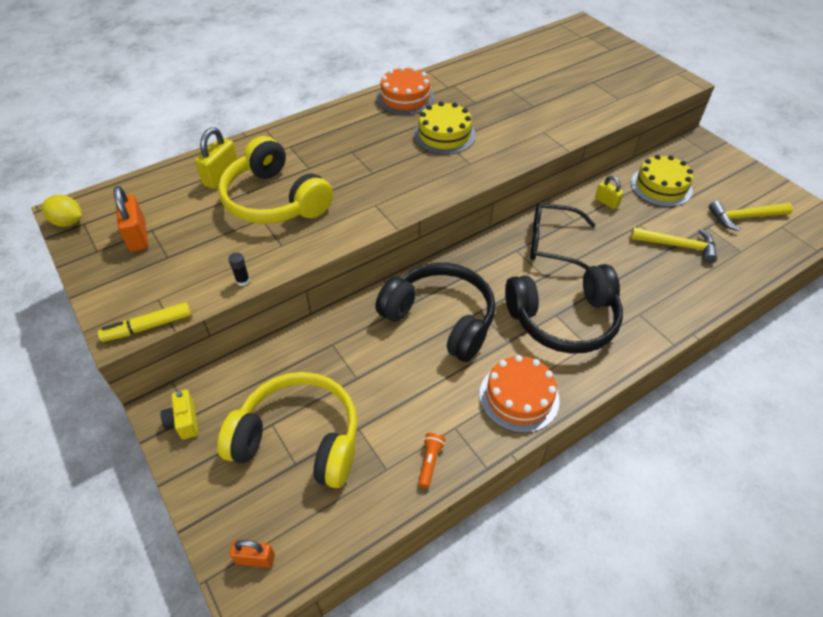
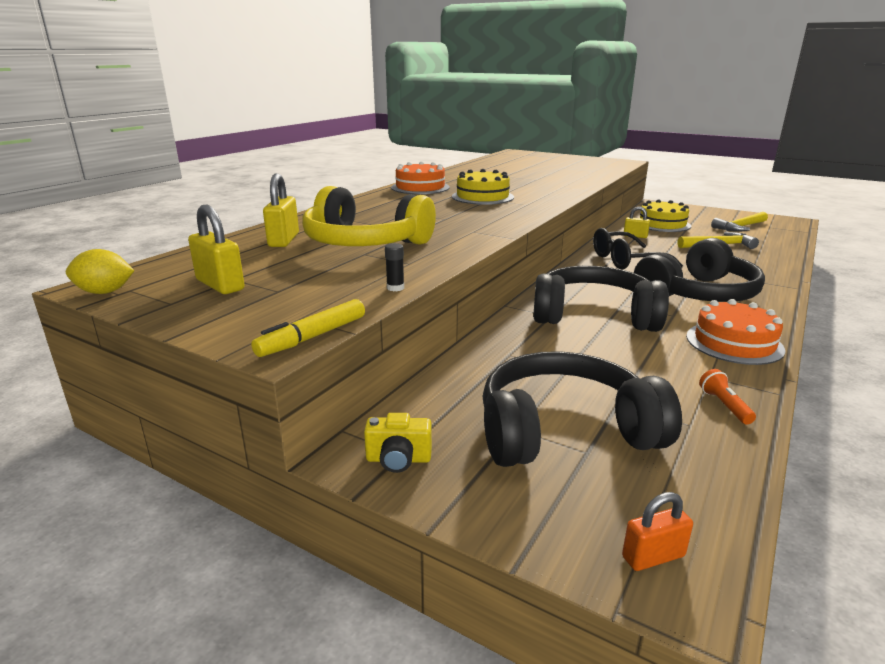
camera: 25 degrees left, 25 degrees down
orange padlock [114,186,148,252] -> yellow padlock [188,205,245,294]
yellow camera [160,389,198,439] -> yellow camera turned 45 degrees counterclockwise [364,413,432,473]
yellow headphones [217,372,358,488] -> black headphones [482,351,682,467]

